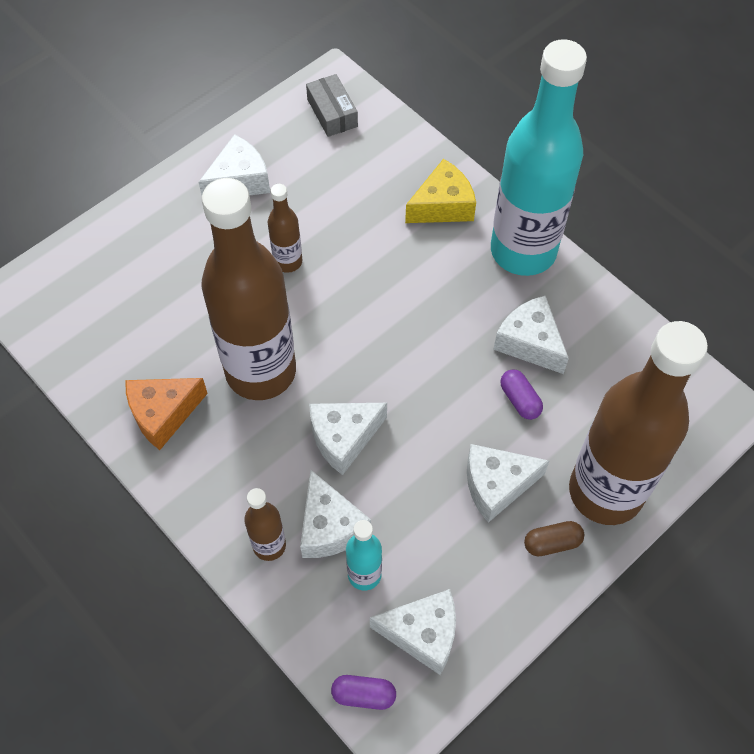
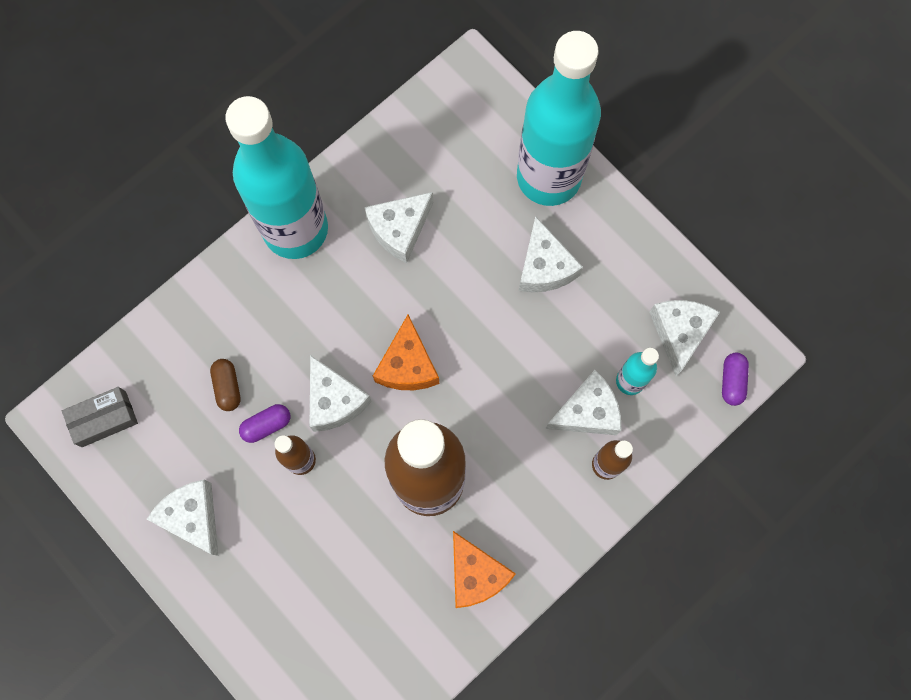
camera: 90 degrees left, 15 degrees up
white cheese [309,403,387,475] -> white cheese moved to [309,355,372,432]
yellow cheese [405,159,476,223] -> none
purple capsule [500,369,543,420] -> purple capsule moved to [239,404,290,443]
brown capsule [524,521,584,557] -> brown capsule moved to [210,359,241,411]
brown bottle [569,321,708,525] -> turquoise bottle [517,31,601,206]
none -> orange cheese [373,315,439,390]

